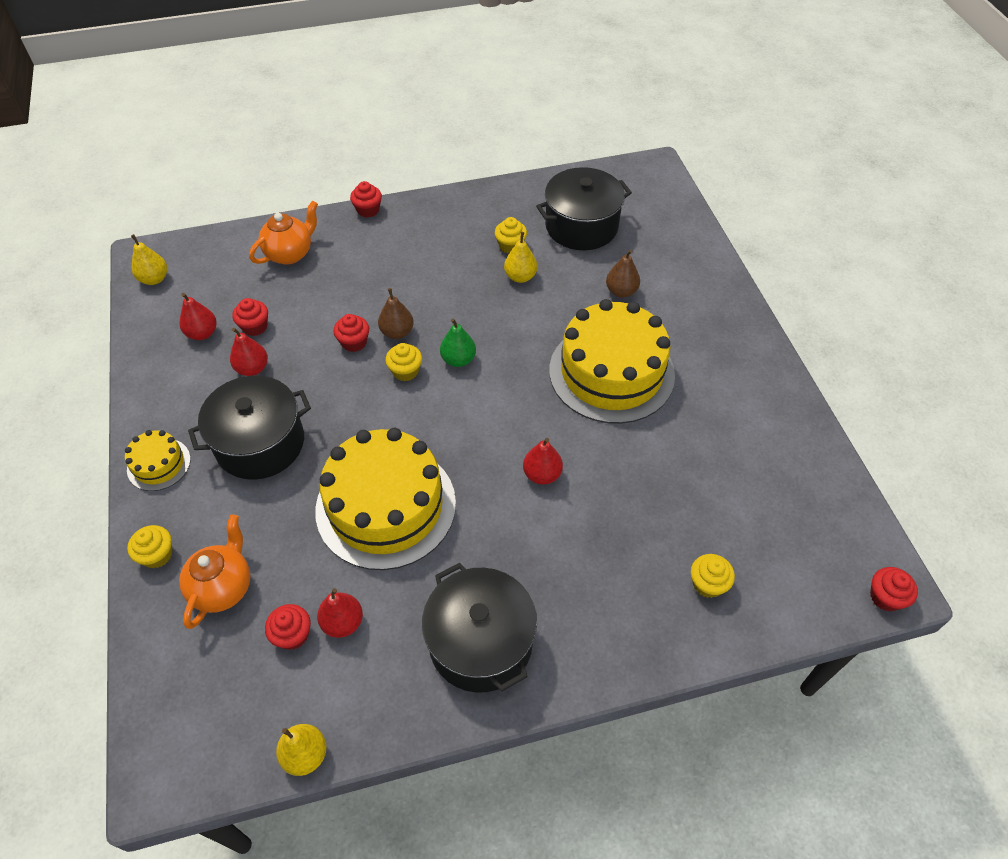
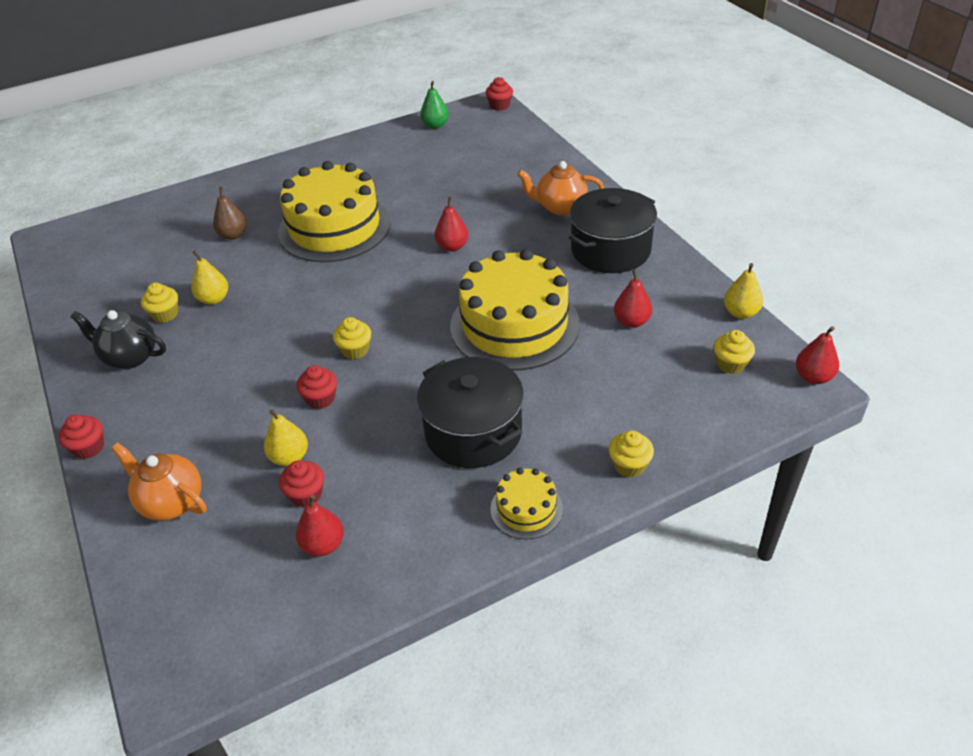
camera: 100 degrees left, 10 degrees down
yellow pear [131,234,167,285] -> yellow pear moved to [264,409,308,466]
orange teapot [179,515,250,629] -> orange teapot moved to [517,161,604,215]
red pear [230,328,268,376] -> red pear moved to [796,326,839,384]
red cupcake [265,604,311,650] -> none
brown pear [378,288,414,339] -> none
green pear [440,318,476,367] -> green pear moved to [420,81,449,129]
black pot [536,167,632,250] -> none
yellow cupcake [691,554,735,598] -> yellow cupcake moved to [714,330,755,374]
none -> black teapot [70,310,166,369]

